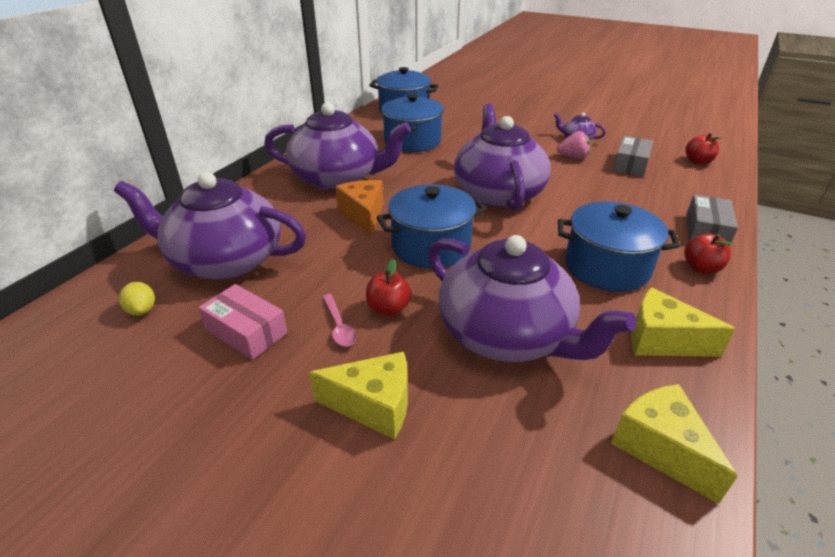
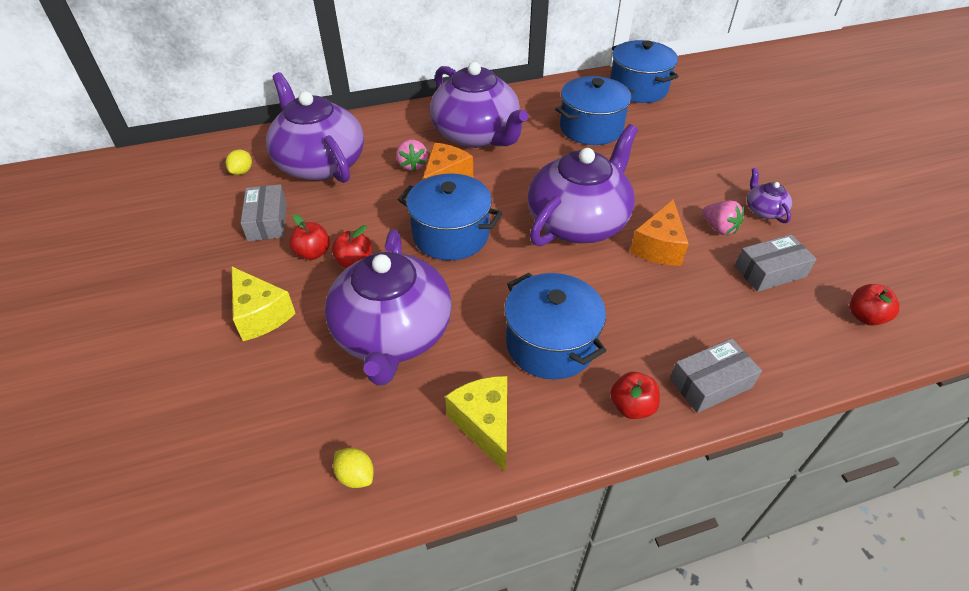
camera: 45 degrees right, 10 degrees up
pink box [198,284,288,360] -> grey box [241,184,287,241]
pink spoon [323,294,357,347] -> red apple [289,214,330,260]
yellow cheese [611,384,738,504] -> yellow lemon [333,448,374,488]
none -> pink strawberry [396,139,428,172]
none -> orange cheese [630,199,689,266]

